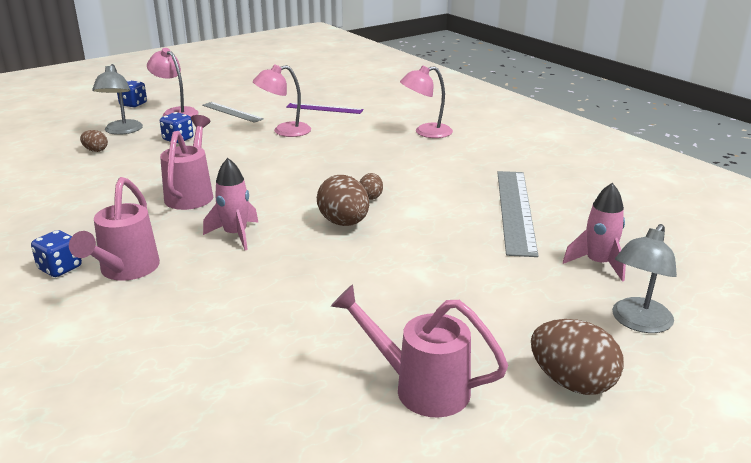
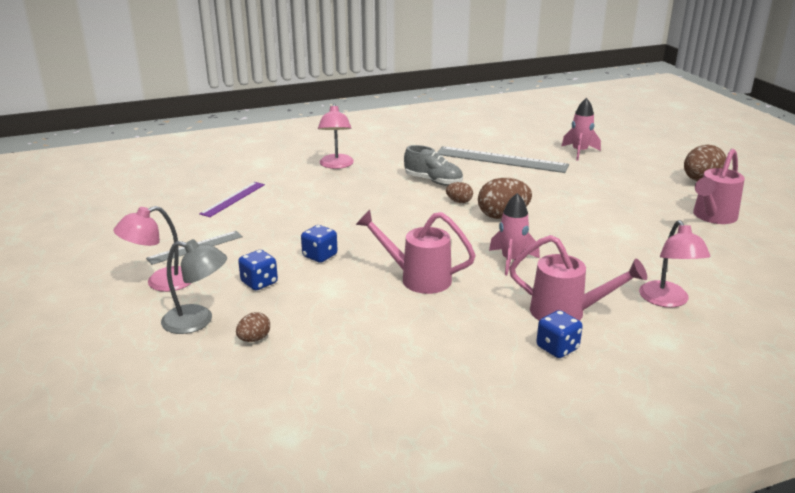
camera: 75 degrees left, 0 degrees up
blue dice [117,80,147,107] -> blue dice moved to [301,225,337,263]
pink lamp [253,65,311,137] -> pink lamp moved to [639,220,711,307]
grey lamp [612,224,677,333] -> none
none -> grey shoe [404,145,463,186]

